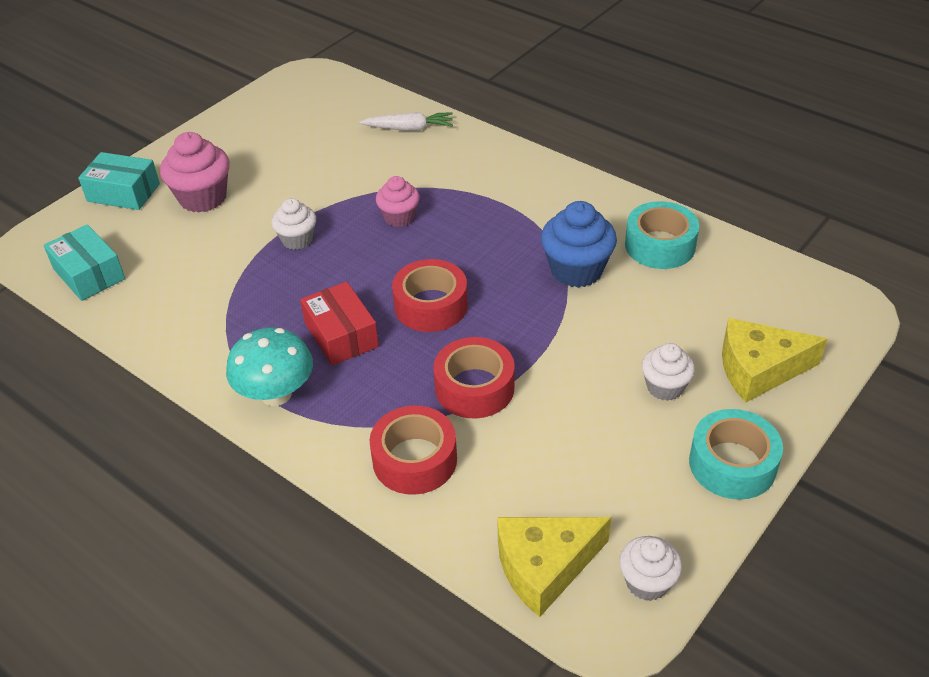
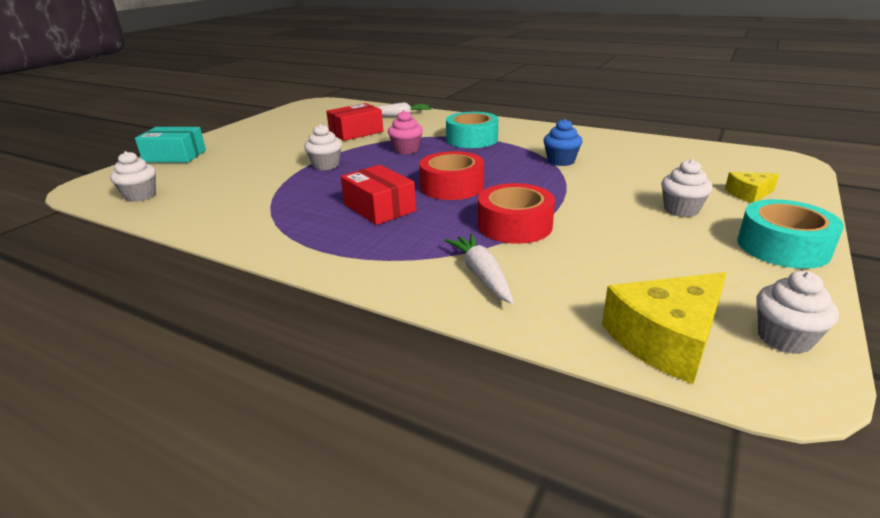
camera: 10 degrees left, 15 degrees down
turquoise box [43,224,125,301] -> white cupcake [110,151,156,202]
pink cupcake [160,132,230,213] -> none
turquoise mushroom [226,327,313,406] -> none
red tape [370,406,457,495] -> white carrot [445,234,513,304]
blue cupcake [541,201,617,288] -> blue cupcake [543,119,583,166], size x0.63
turquoise tape [625,201,699,269] -> turquoise tape moved to [446,112,498,148]
yellow cheese [722,318,827,402] -> yellow cheese [725,172,779,203], size x0.56
none -> red box [326,103,383,141]

